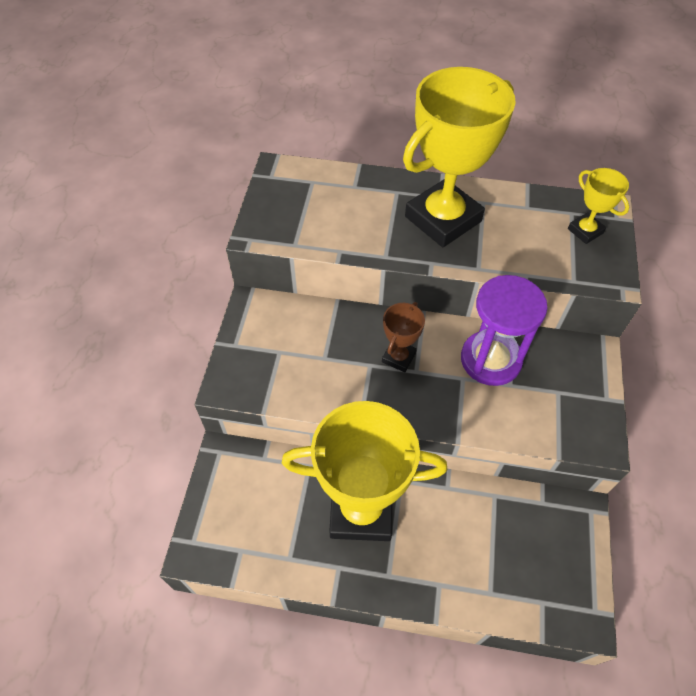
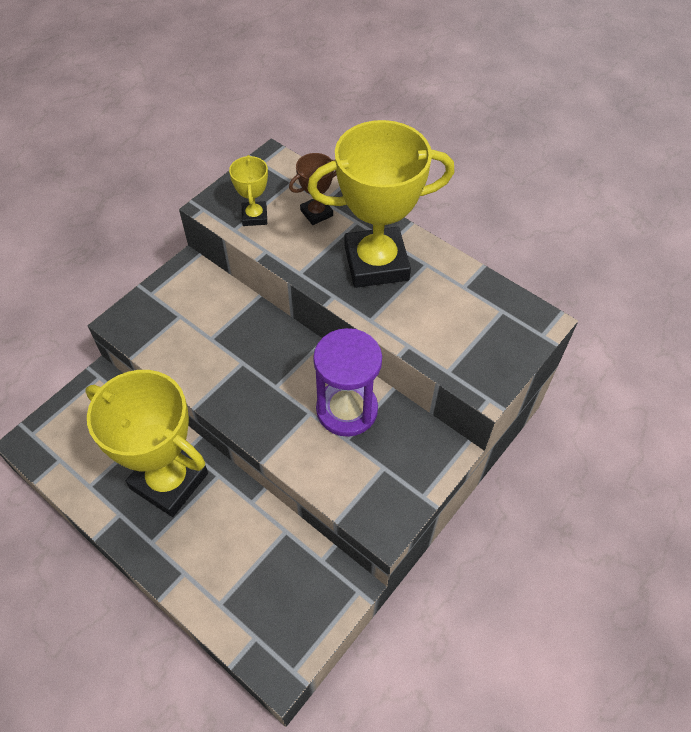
camera: 30 degrees right, 0 degrees up
brown trophy [382,302,425,372] -> brown trophy moved to [289,153,337,225]
yellow trophy [568,168,629,244] -> yellow trophy moved to [229,155,268,226]

